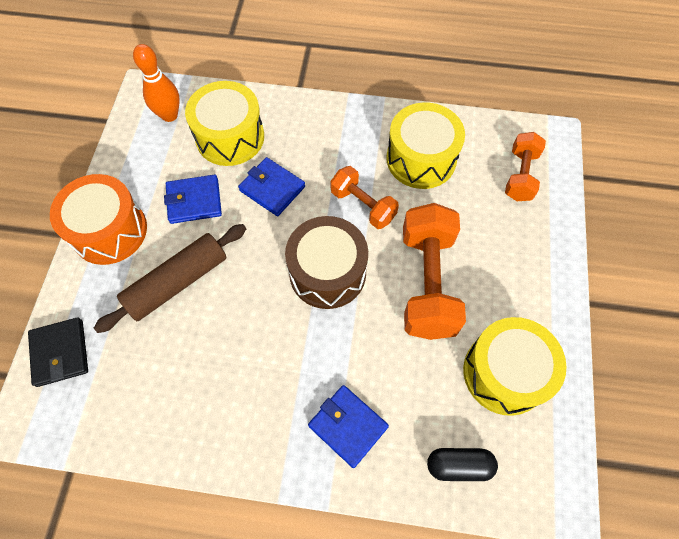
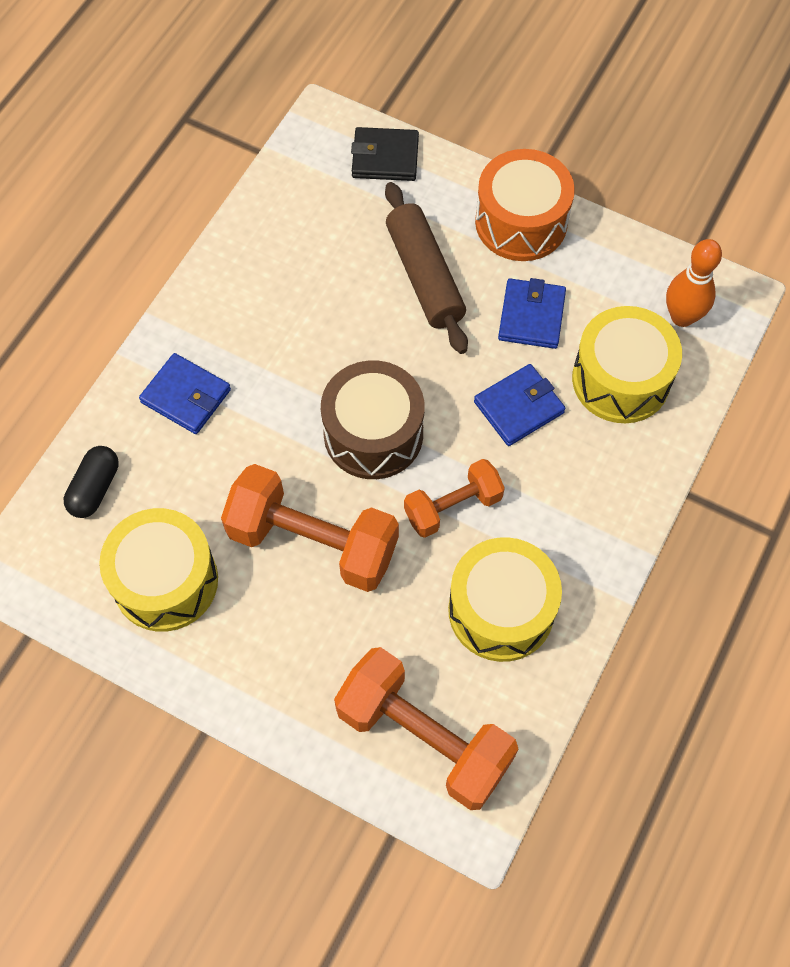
camera: 110 degrees right, 0 degrees up
blue wallet [308,385,389,468] -> blue wallet turned 60 degrees clockwise [139,353,231,434]
orange dumbbell [505,132,546,201] -> orange dumbbell [334,647,518,810], size x1.70

